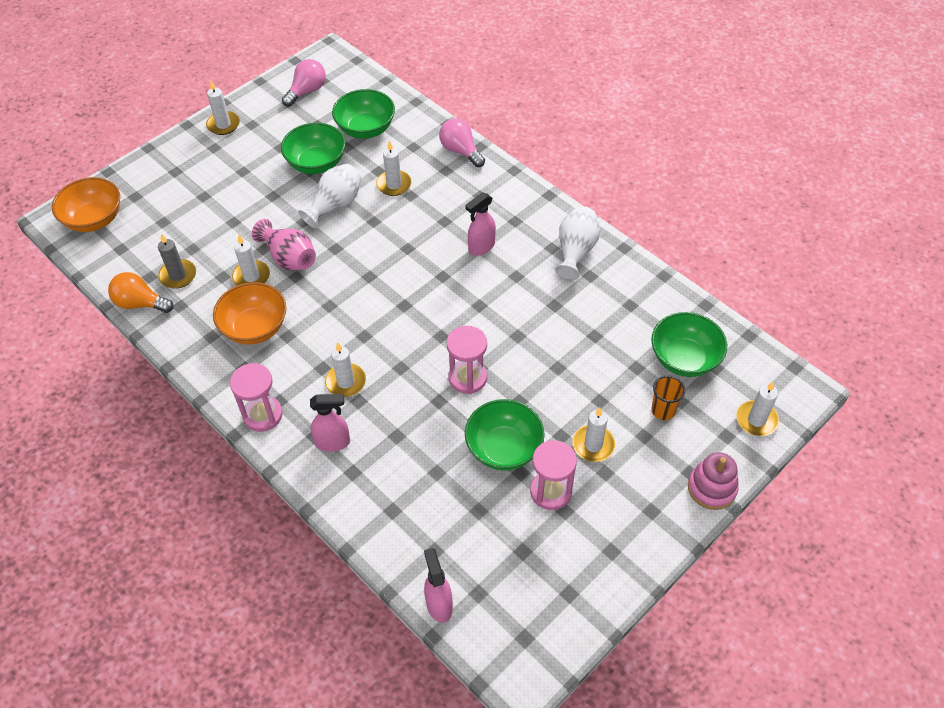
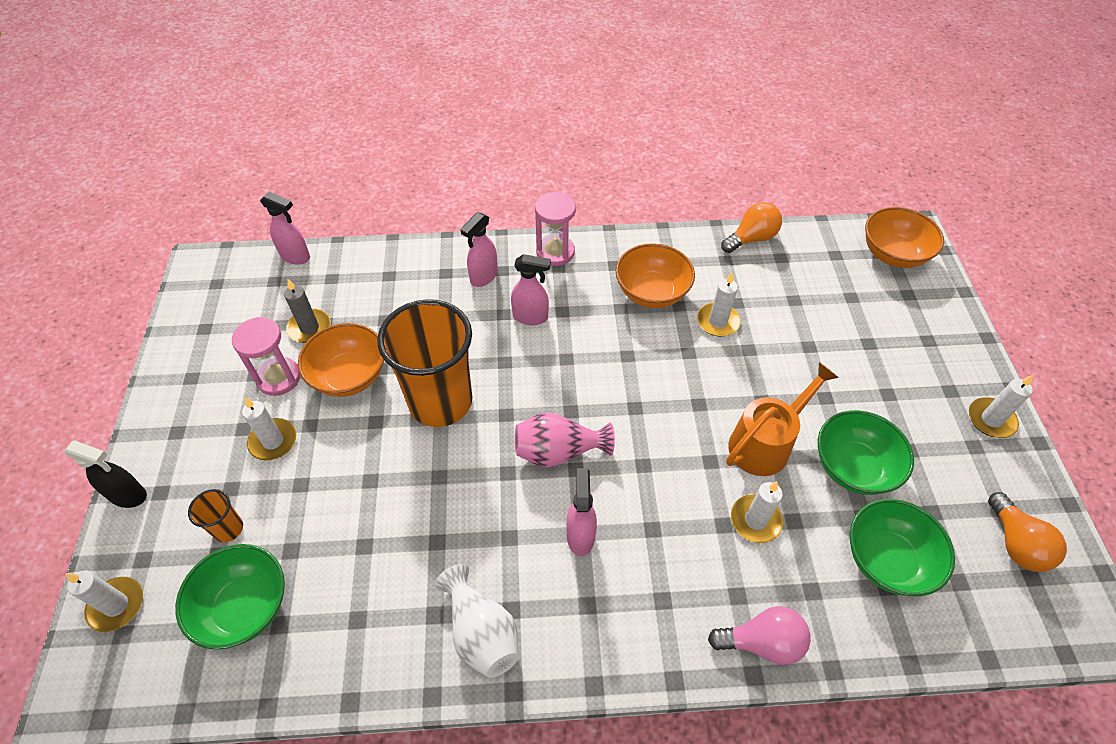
camera: 130 degrees right, 0 degrees up
grey candle [158,233,196,289] -> grey candle moved to [284,279,331,343]
pink vase [252,219,316,270] -> pink vase moved to [515,412,615,467]
pink light bulb [282,59,326,106] -> orange light bulb [988,492,1067,572]
white vase [298,164,361,228] -> orange watering can [726,362,839,476]
white candle [325,342,366,397] -> pink spray bottle [511,254,551,325]
pink hourglass [447,326,487,394] -> orange cup [377,299,473,427]
green bowl [465,399,545,471] -> orange bowl [298,323,384,397]
pink stacking toy [688,452,739,510] -> black spray bottle [64,440,147,508]

